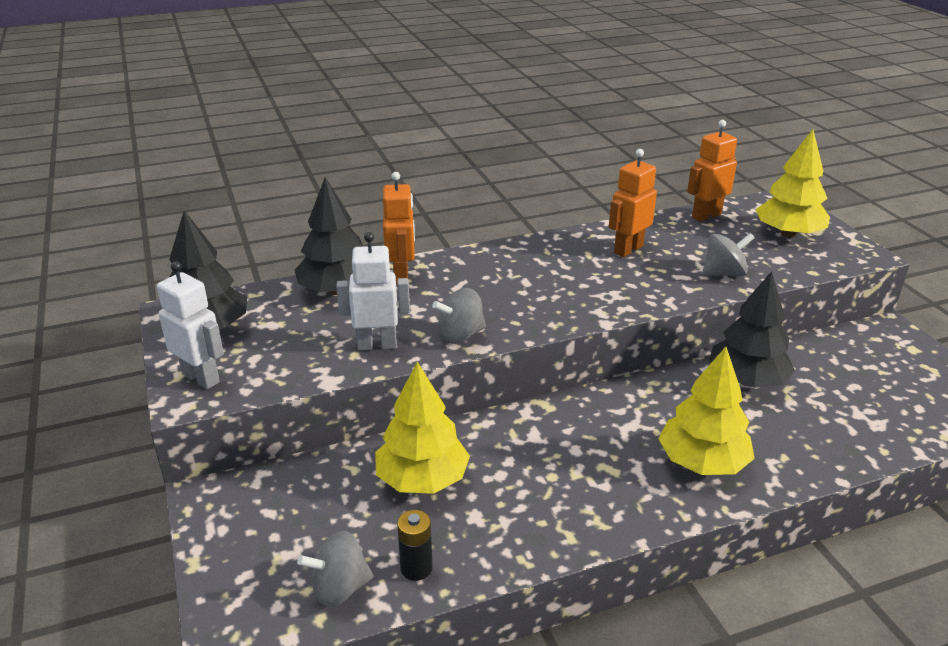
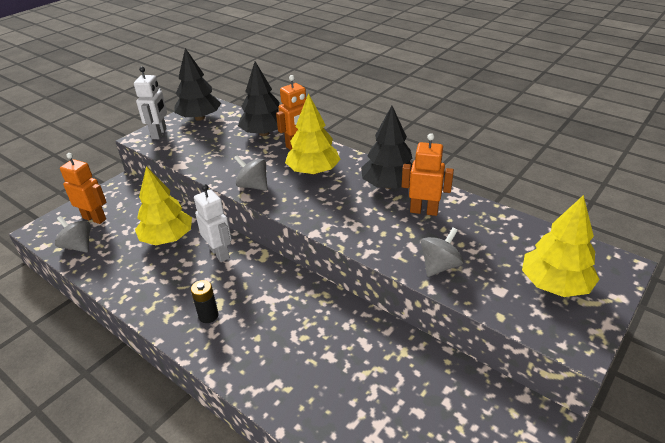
camera: 60 degrees right, 5 degrees up
white robot [336,232,410,350] -> white robot moved to [194,184,232,262]
black battery [397,510,433,581] -> black battery moved to [191,280,218,323]
yellow tree [658,347,755,475] -> yellow tree moved to [285,93,341,175]
orange robot [687,120,737,222] -> orange robot moved to [60,153,106,224]
grey spinning top [702,233,755,276] -> grey spinning top turned 90 degrees counterclockwise [421,227,464,277]
black tree [709,271,795,388] -> black tree moved to [361,106,412,189]

